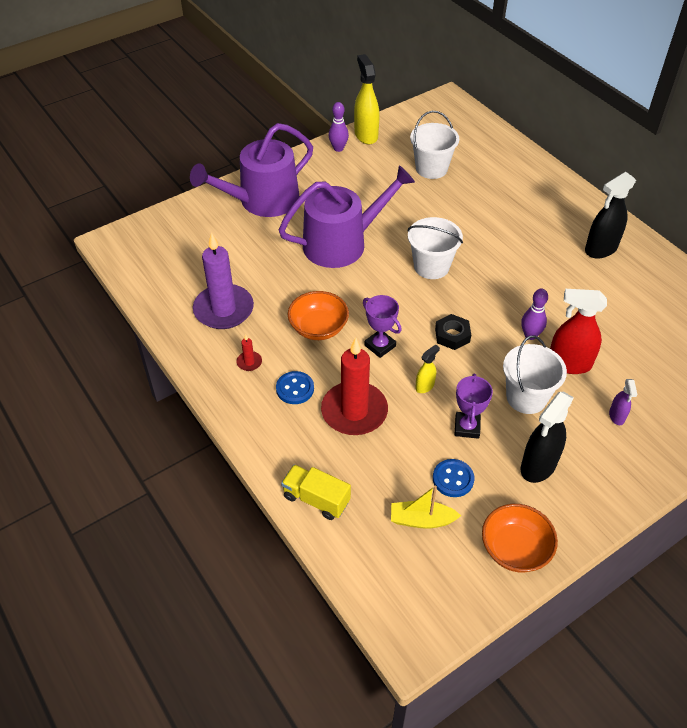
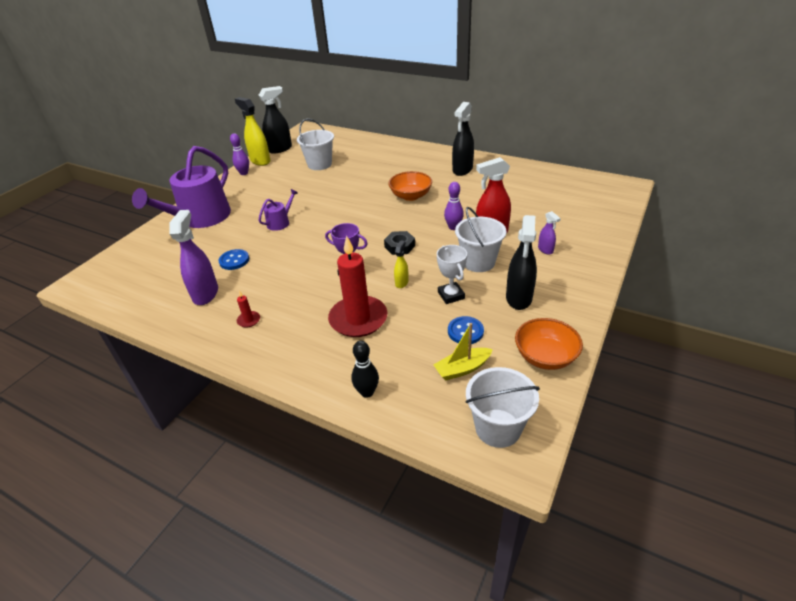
camera: 25 degrees left, 10 degrees down
purple candle [193,232,254,329] -> purple spray bottle [170,210,218,305]
blue button [276,371,314,404] -> blue button moved to [218,249,249,270]
purple watering can [279,165,415,268] -> purple watering can [258,189,298,231], size x0.45
yellow truck [281,465,351,520] -> black bowling pin [352,341,379,398]
orange bowl [288,291,349,340] -> orange bowl moved to [388,171,432,201]
white bucket [408,217,463,279] -> white bucket moved to [465,367,540,448]
purple trophy [455,374,493,439] -> white trophy [437,245,467,304]
none -> black spray bottle [259,86,292,154]

